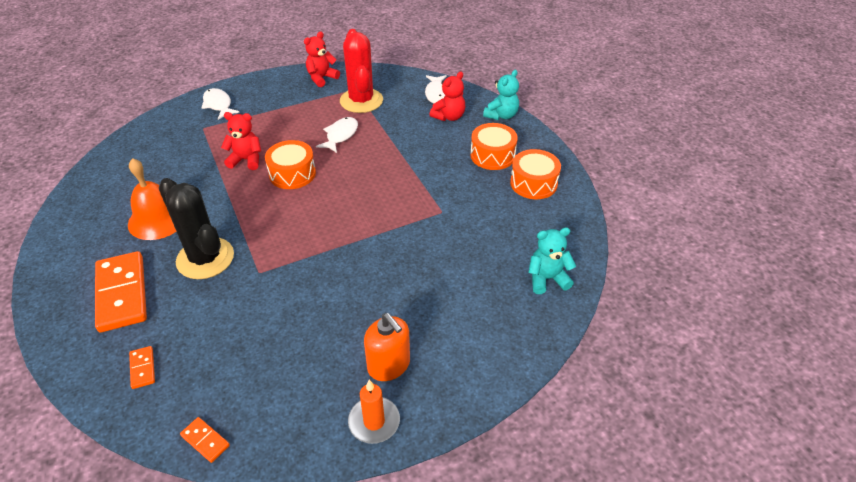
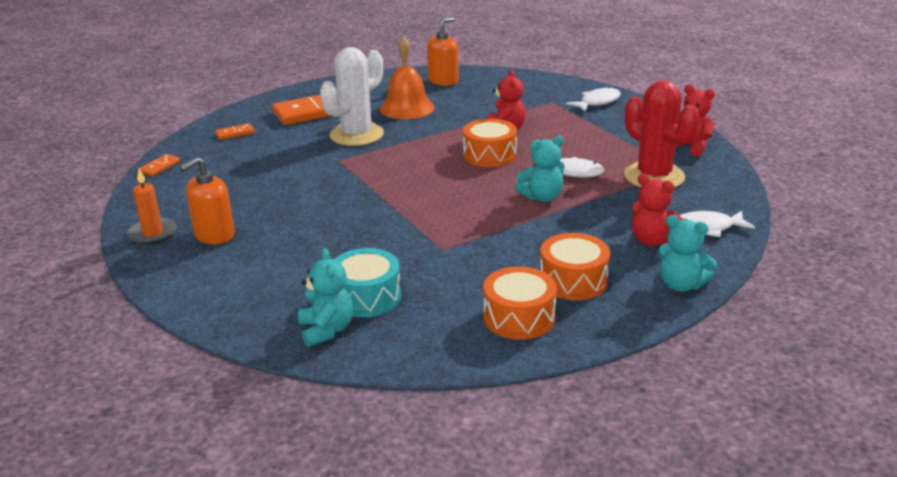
camera: 85 degrees right, 15 degrees down
black cactus [159,178,234,279] -> white cactus [320,47,384,146]
red cactus [340,29,383,113] -> red cactus turned 75 degrees clockwise [624,80,699,188]
none -> turquoise drum [334,248,401,317]
none -> orange soap dispenser [427,17,459,86]
none -> turquoise teddy bear [515,136,565,202]

